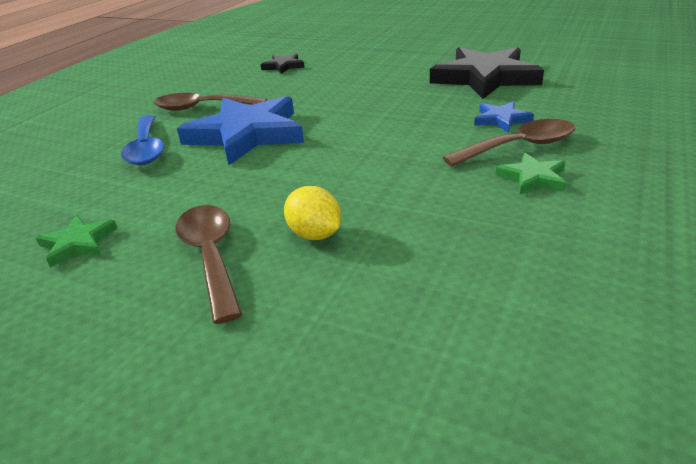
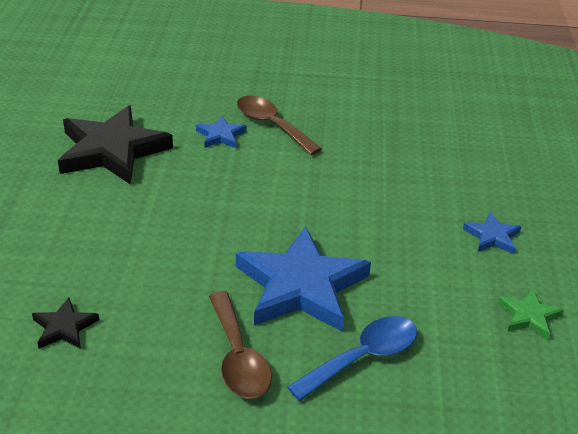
camera: 115 degrees left, 5 degrees up
brown spoon [175,205,243,324] -> blue star [463,212,521,254]
yellow lemon [284,186,341,240] -> none
green star [495,153,566,194] -> none

